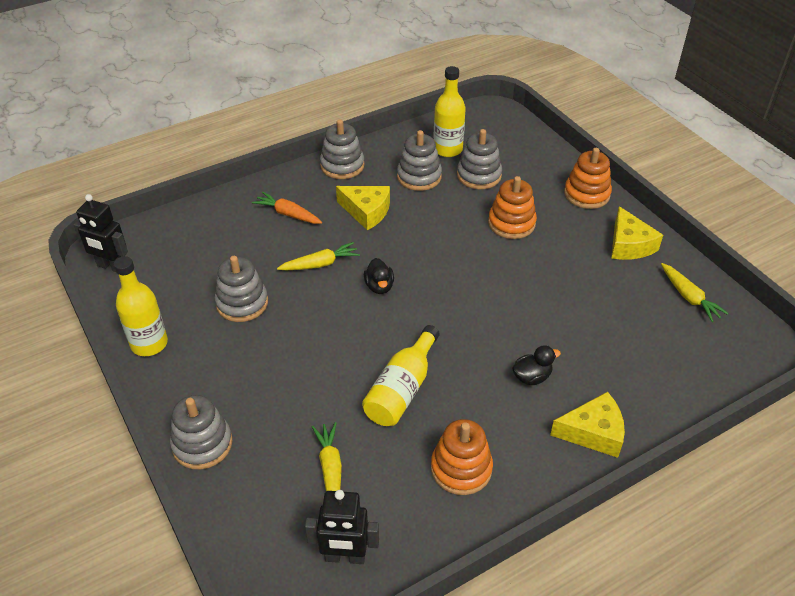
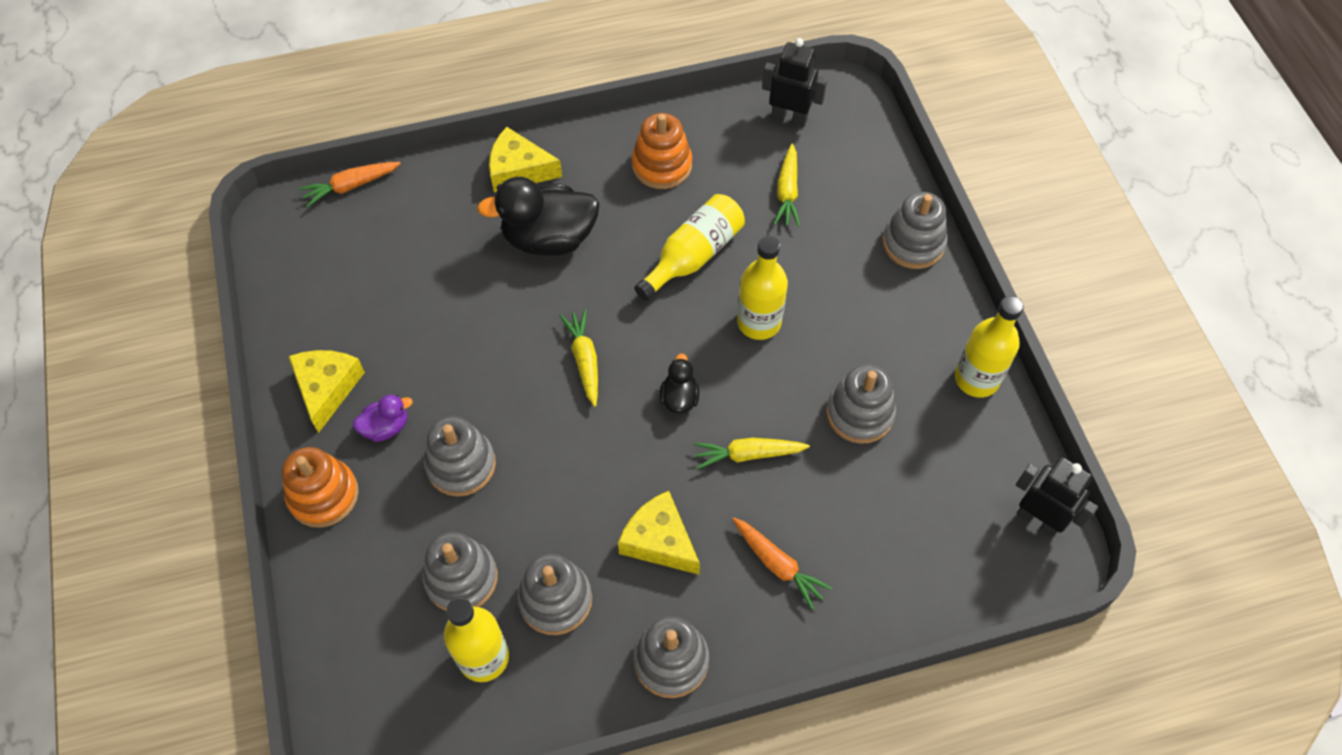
camera: 165 degrees left, 15 degrees up
orange stacking toy [488,176,537,239] -> grey stacking toy [424,416,496,497]
black duck [512,345,561,385] -> black duck [477,177,600,256], size x2.04
yellow carrot [661,263,729,322] -> yellow carrot moved to [559,309,598,407]
none -> orange carrot [299,162,401,207]
none -> purple duck [353,394,413,442]
none -> yellow bottle [737,236,788,340]

